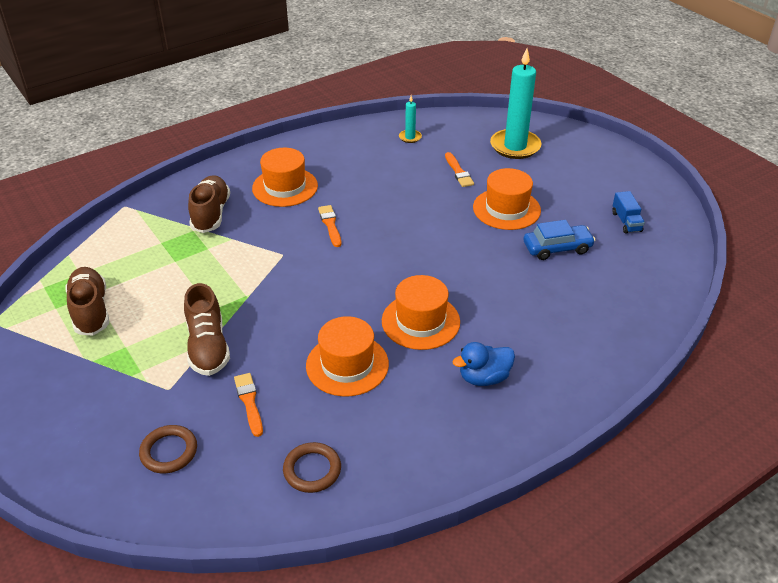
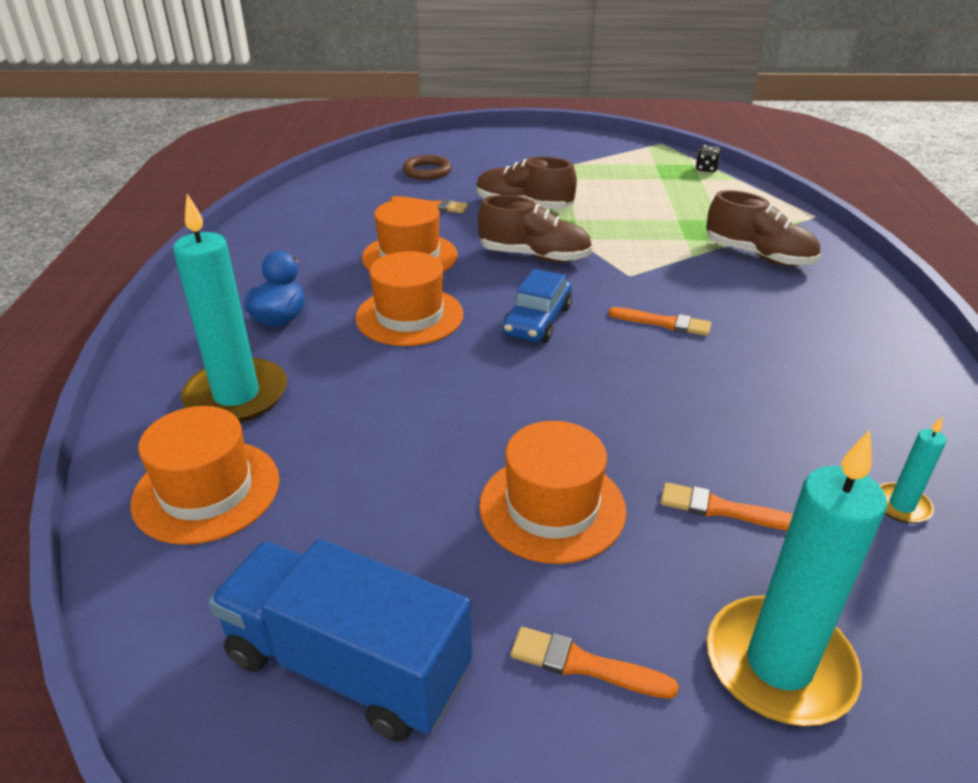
camera: 125 degrees right, 5 degrees down
brown shoe [65,267,109,336] -> brown shoe moved to [478,195,592,262]
orange hat [252,148,318,207] -> orange hat moved to [130,406,279,545]
brown ring [283,442,341,493] -> none
blue car [524,220,595,260] -> blue car moved to [502,269,572,342]
blue truck [612,191,645,234] -> blue truck [209,539,472,742], size x2.14
none -> turquoise candle [173,194,287,422]
none -> orange brush [511,627,679,699]
none -> black dice [696,145,721,172]

